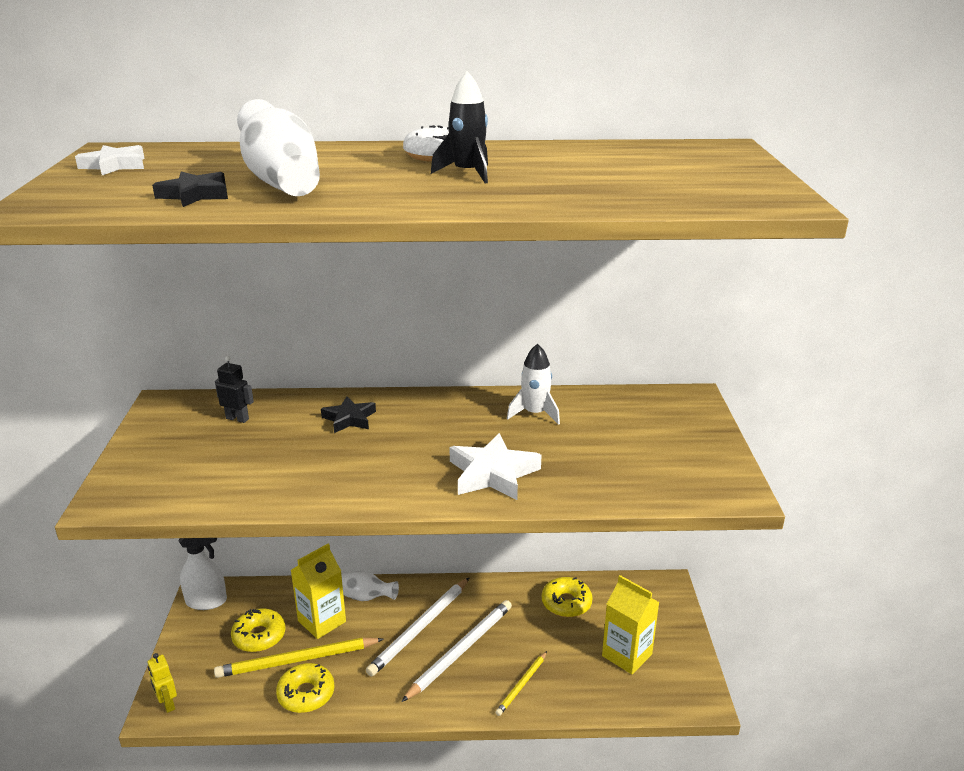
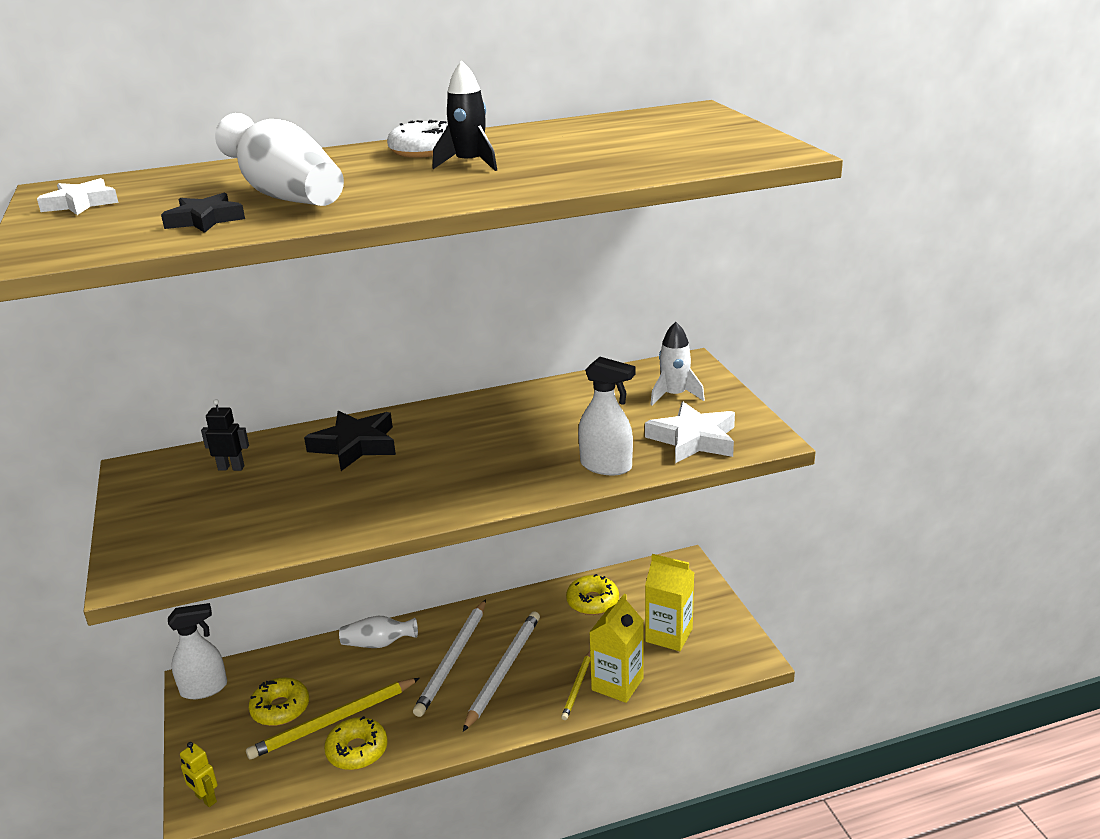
camera: 15 degrees left, 0 degrees up
yellow carton [291,544,346,639] -> yellow carton moved to [589,594,644,703]
black star [321,396,376,433] -> black star [304,411,396,471], size x1.55
white star [449,433,541,500] -> white star moved to [645,401,735,463]
white rocket [507,344,560,425] -> white rocket moved to [650,322,705,405]
none -> white spray bottle [578,357,636,475]

